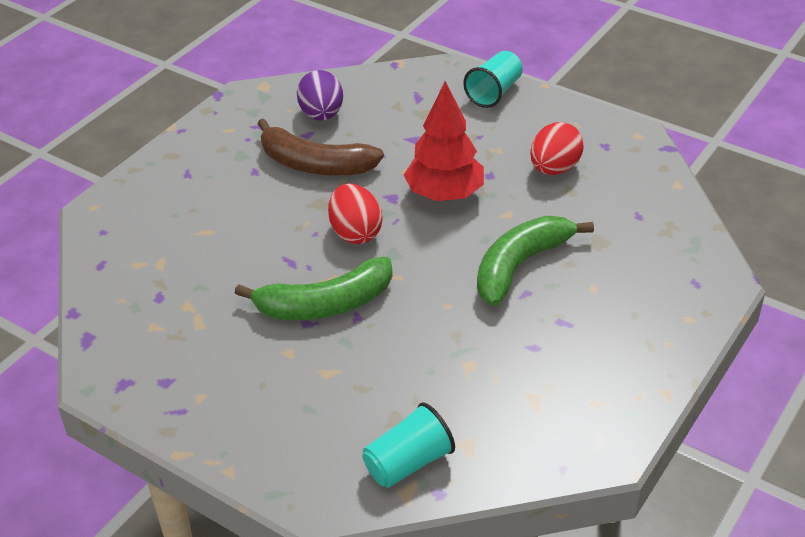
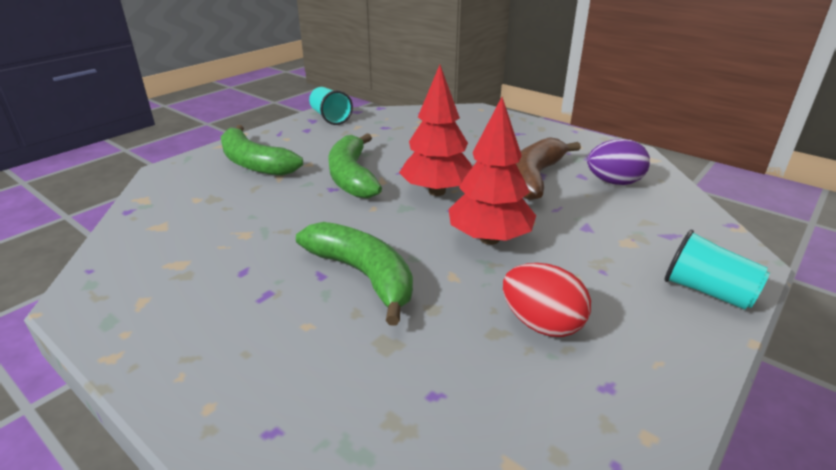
camera: 95 degrees right, 10 degrees down
red egg [328,183,382,244] -> red tree [399,65,472,196]
turquoise cup [362,402,455,488] -> turquoise cup moved to [309,87,353,125]
none -> green banana [221,125,303,176]

